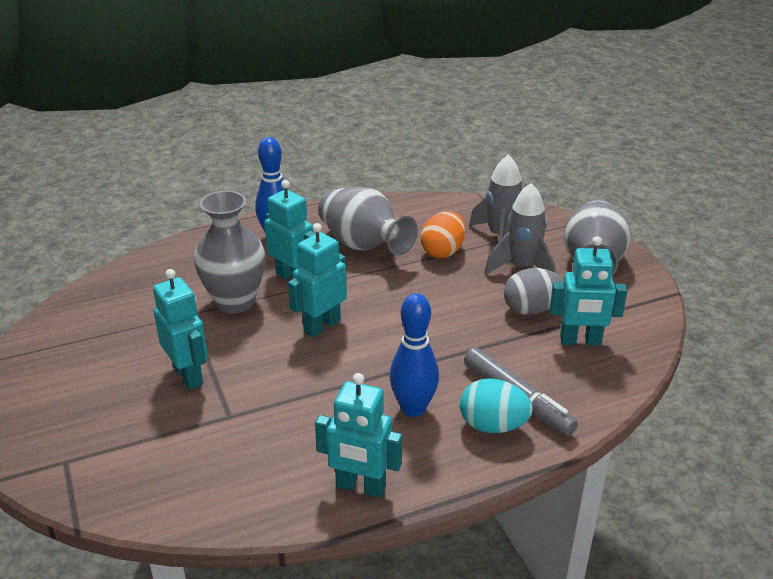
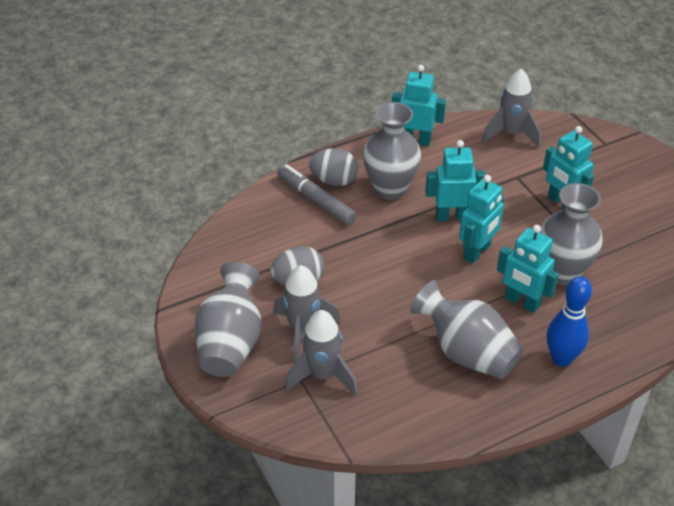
camera: 175 degrees right, 10 degrees up
blue bowling pin [390,293,439,417] -> grey vase [363,102,422,200]
orange egg [421,211,465,258] -> none
turquoise egg [460,378,533,433] -> grey egg [309,148,358,186]
turquoise robot [550,236,628,346] -> turquoise robot moved to [425,140,485,221]
none -> grey rocket [482,69,541,148]

